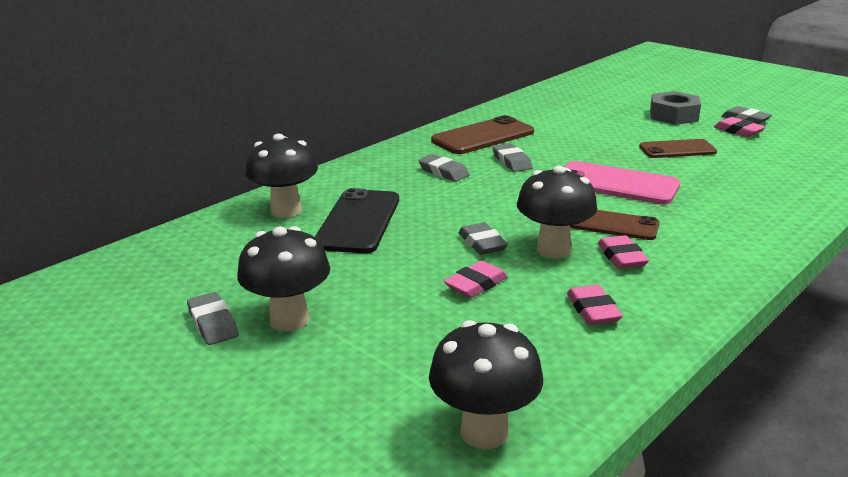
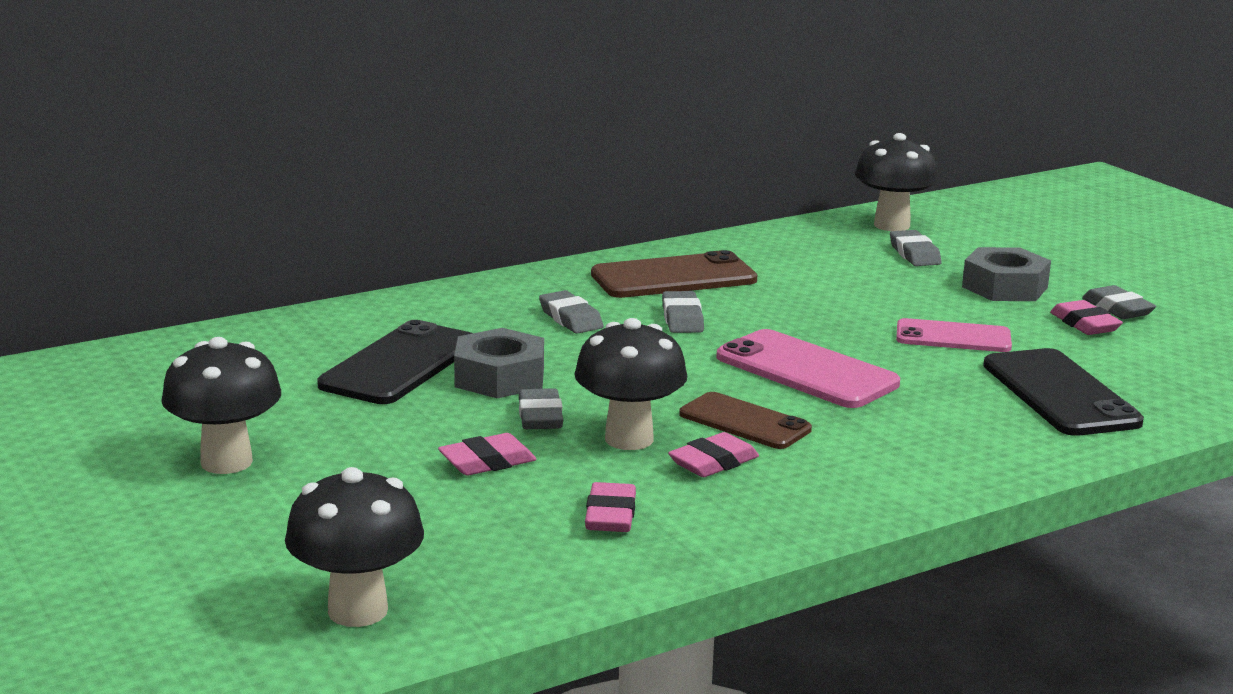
camera: 15 degrees right, 5 degrees down
grey eraser [187,292,239,345] -> grey eraser moved to [890,230,942,266]
black mushroom [246,134,318,218] -> black mushroom moved to [855,133,938,231]
pink eraser [598,235,649,269] -> pink eraser turned 45 degrees clockwise [668,432,759,477]
brown phone [639,139,717,158] -> pink phone [896,318,1012,352]
none -> grey nut [454,328,544,398]
none -> black phone [983,348,1144,436]

